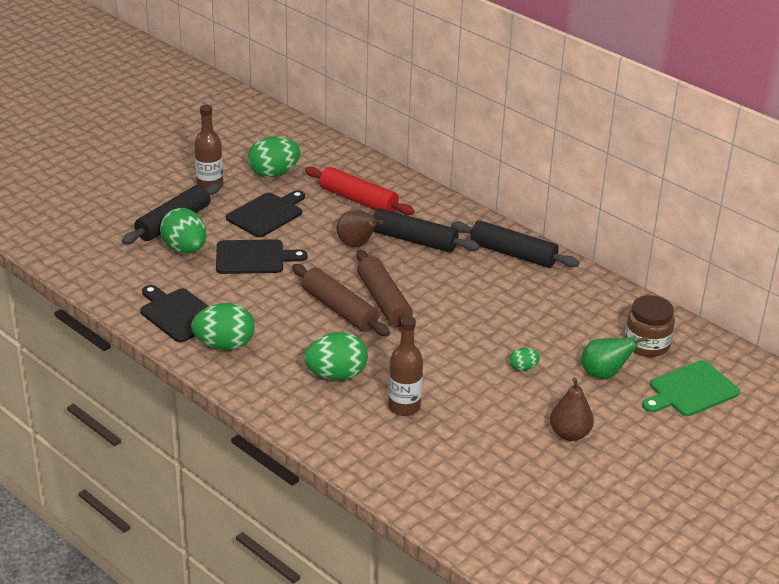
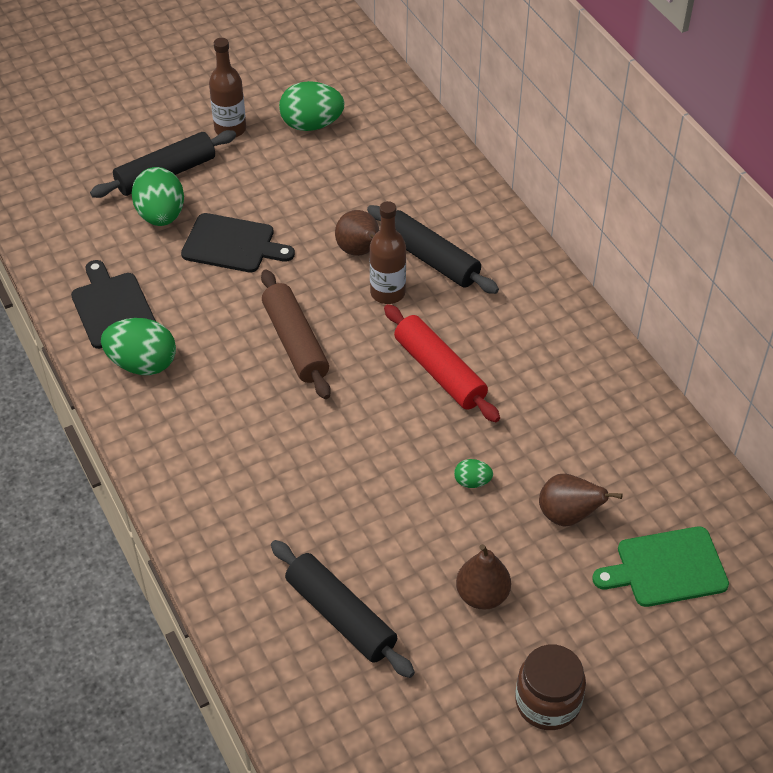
camera: 20 degrees right, 15 degrees up
black cutting board [226,190,305,237] -> none
green egg [304,332,368,380] -> none
red rolling pin [305,166,414,215] -> red rolling pin moved to [384,304,500,422]
brown rolling pin [356,250,413,327] -> none
brown bottle [388,316,423,416] -> brown bottle moved to [370,201,406,304]
black rolling pin [451,220,579,268] -> black rolling pin moved to [271,540,415,678]
green pear [581,337,649,379] -> brown pear [539,474,623,526]
brown jar [624,295,675,357] -> brown jar moved to [515,644,586,730]

